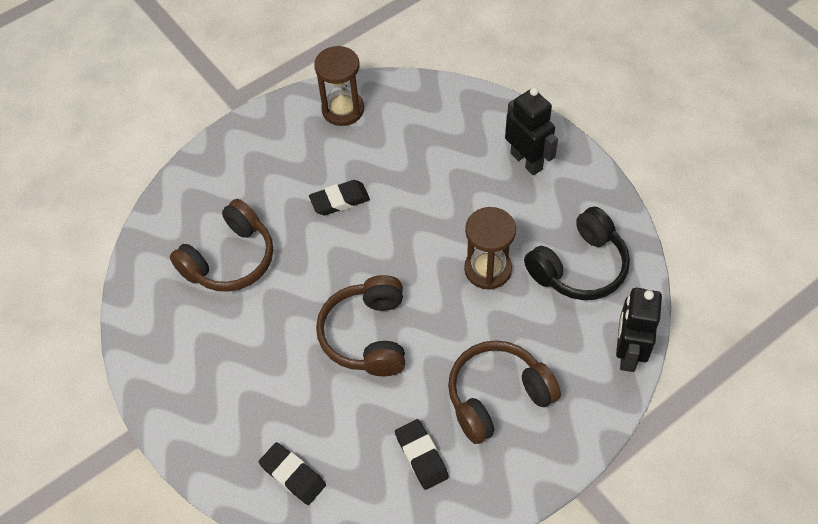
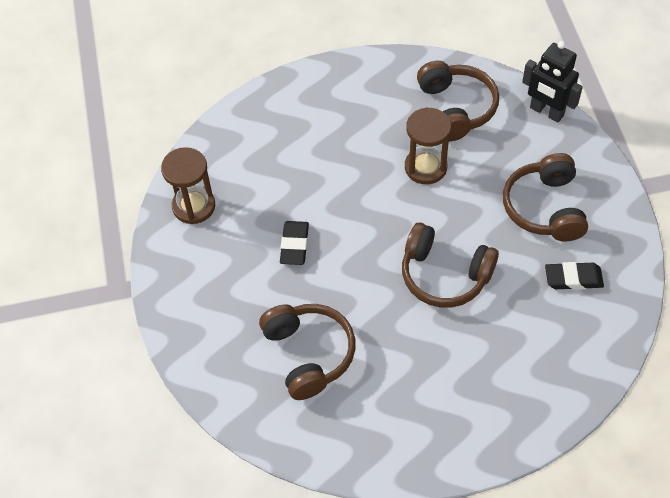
camera: 65 degrees left, 0 degrees up
black eraser [259,442,326,505] -> none
black robot [505,87,558,175] -> none
black headphones [524,207,630,300] -> brown headphones [417,61,499,141]

